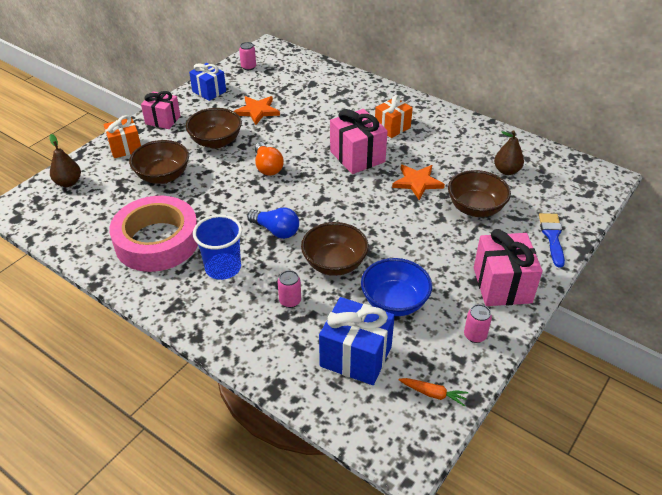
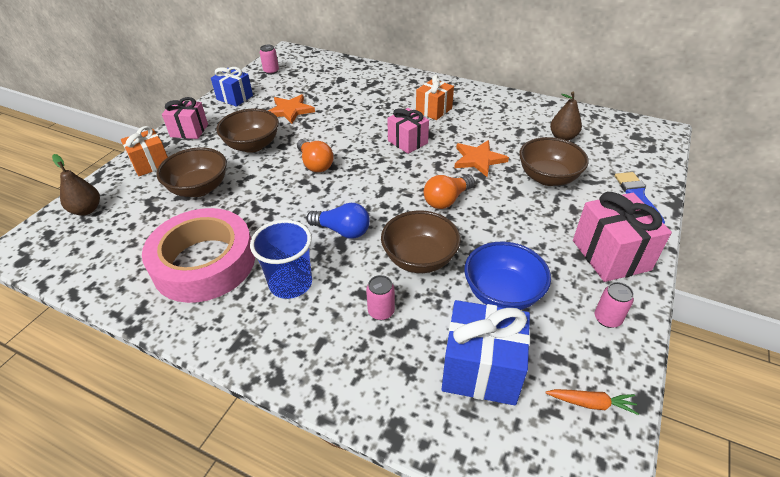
camera: 10 degrees left, 0 degrees up
pink gift [330,109,388,174] -> pink gift [387,108,429,154], size x0.66
none -> orange light bulb [424,175,475,209]

